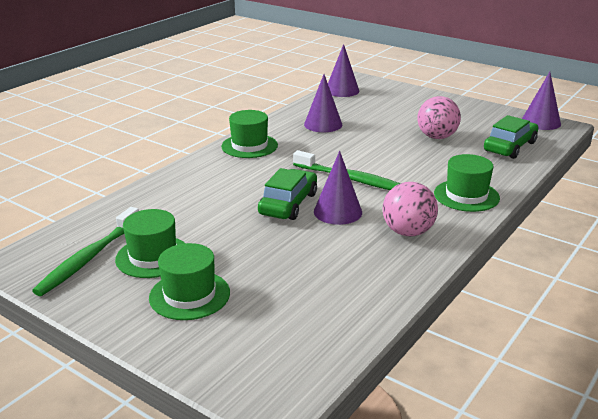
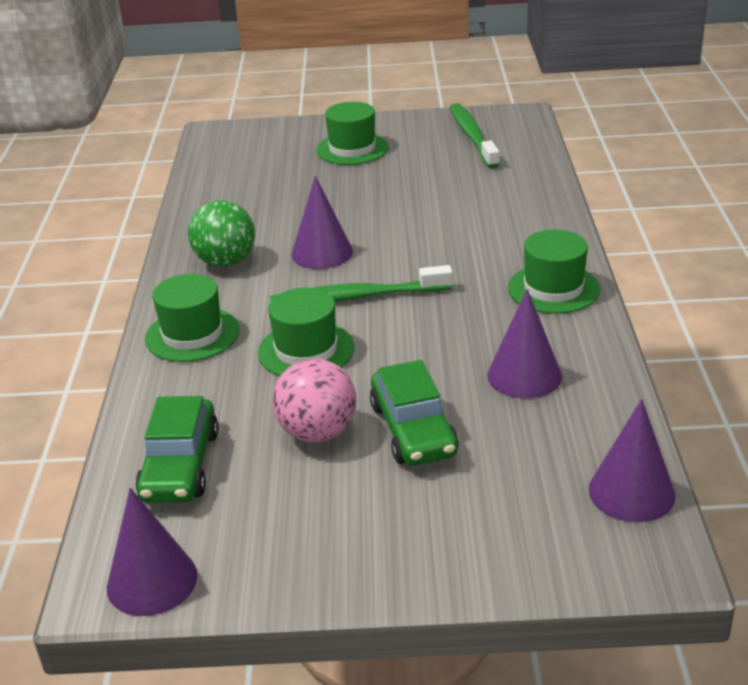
camera: 145 degrees right, 5 degrees up
green hat [115,209,186,278] -> green hat moved to [258,288,355,376]
green car [258,168,317,220] -> green car moved to [370,360,459,466]
pink ball [383,182,438,236] -> green ball [188,200,255,267]

